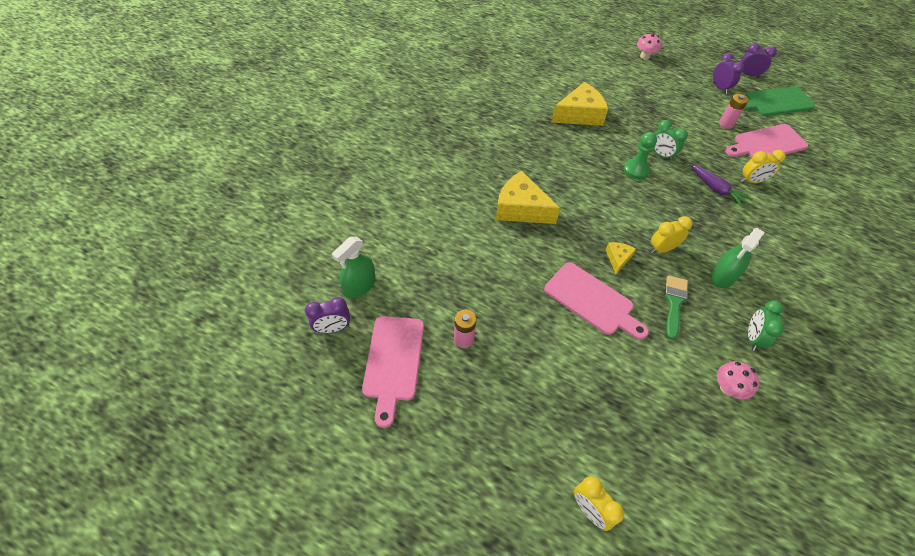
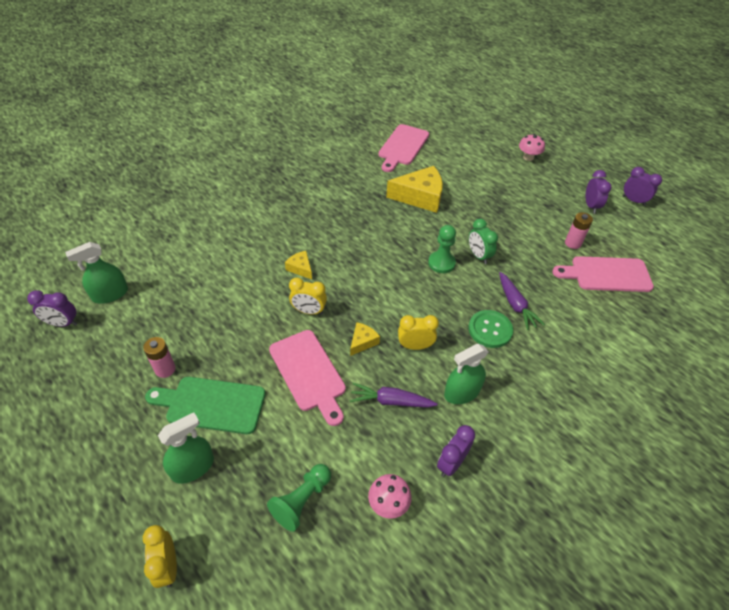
camera: 20 degrees right, 5 degrees down
pink cutting board [362,316,424,428] -> pink cutting board moved to [379,124,429,172]
yellow cheese [496,171,560,224] -> yellow cheese [285,251,312,279], size x0.49
green brush [664,275,688,339] -> purple carrot [350,383,438,408]
yellow clock [741,150,785,183] -> yellow clock moved to [289,278,327,315]
green cutting board [743,86,815,116] -> green cutting board moved to [145,377,266,434]
green clock [748,300,784,351] -> purple clock [437,425,475,477]
none -> green spray bottle [158,412,214,484]
none -> green pawn [267,464,331,532]
none -> green button [468,310,513,348]

